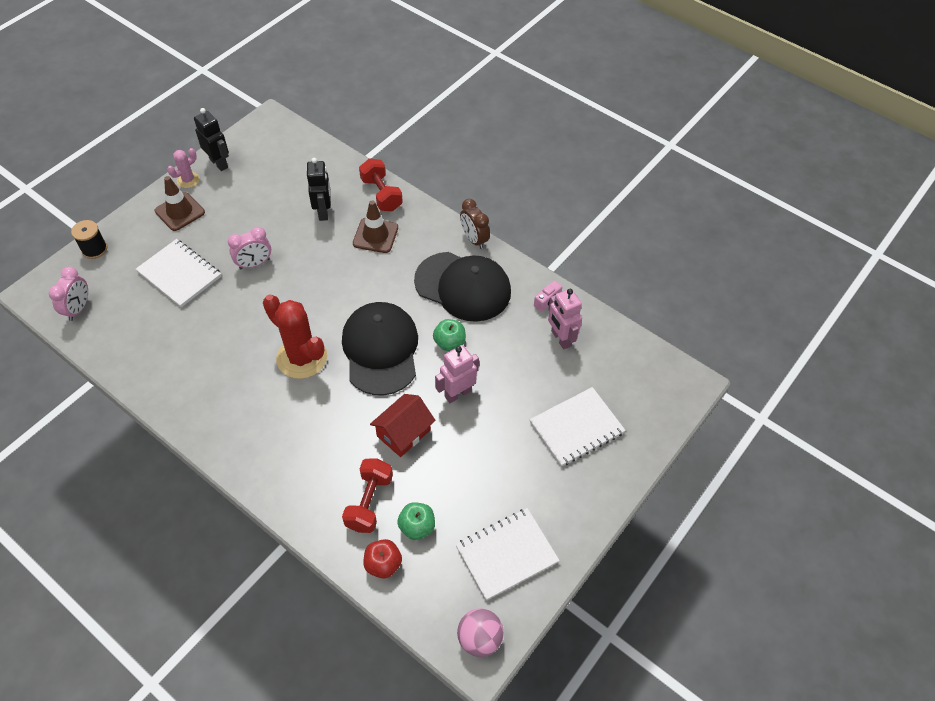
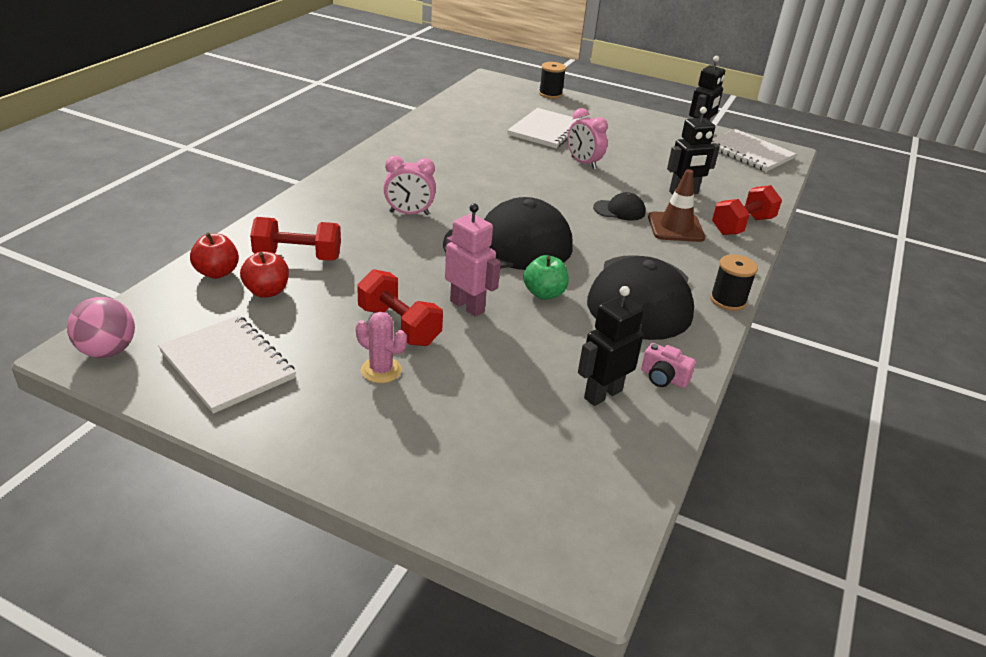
camera: 75 degrees right, 20 degrees down
pink clock [49,267,88,321] -> pink clock moved to [383,156,436,215]
brown traffic cone [155,176,205,231] -> none
pink cactus [167,148,200,188] -> pink cactus moved to [356,312,407,383]
red cactus [263,294,327,379] -> none
red house [370,394,436,457] -> none
green apple [397,502,435,540] -> red apple [240,251,289,298]
brown clock [460,199,490,249] -> black spool [710,254,758,311]
white notebook [530,387,626,467] -> white notebook moved to [711,129,796,172]
pink robot [548,288,582,349] -> black robot [578,286,644,406]
none -> red dumbbell [357,269,443,346]
none -> black cap [593,192,645,221]

